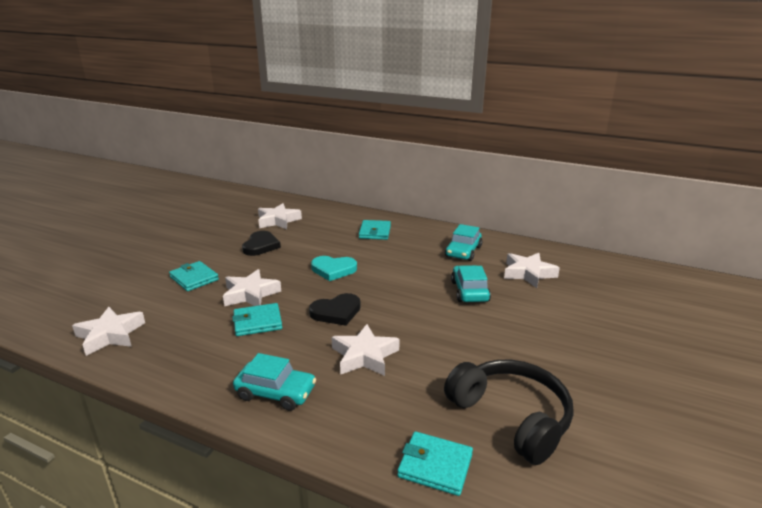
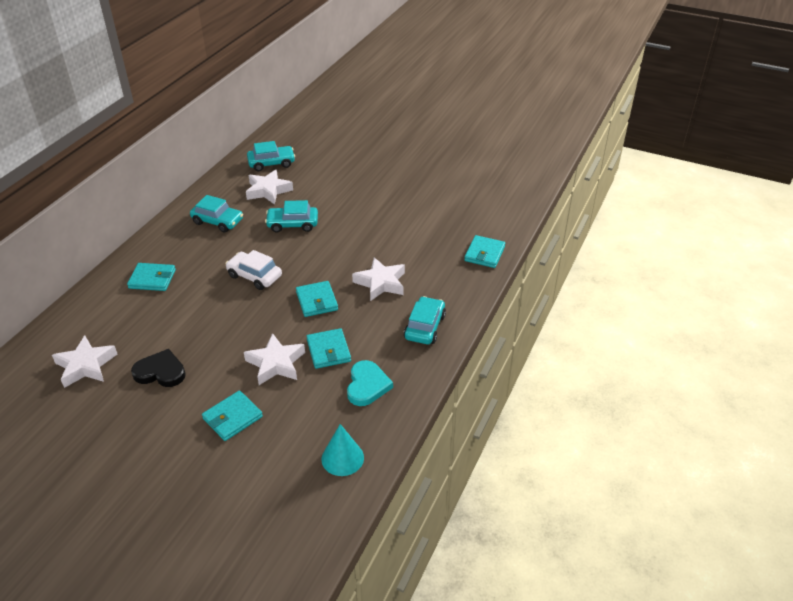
camera: 90 degrees left, 15 degrees up
white star [72,307,145,356] -> turquoise cone [321,424,364,476]
black heart [309,293,361,326] -> turquoise wallet [296,281,338,317]
turquoise heart [311,256,357,281] -> turquoise heart moved to [347,360,393,406]
black headphones [444,360,574,465] -> none
none -> white car [225,250,282,290]
none -> turquoise car [247,141,295,171]

